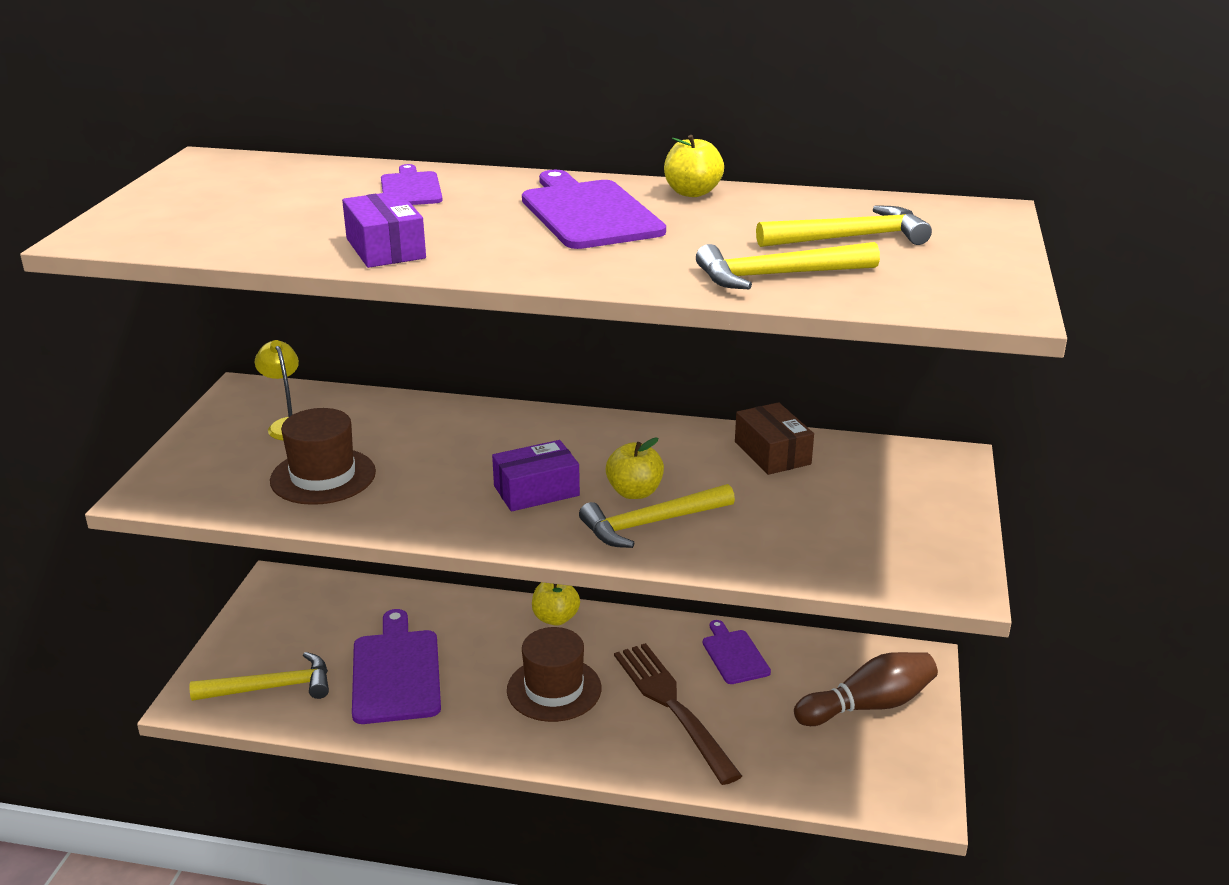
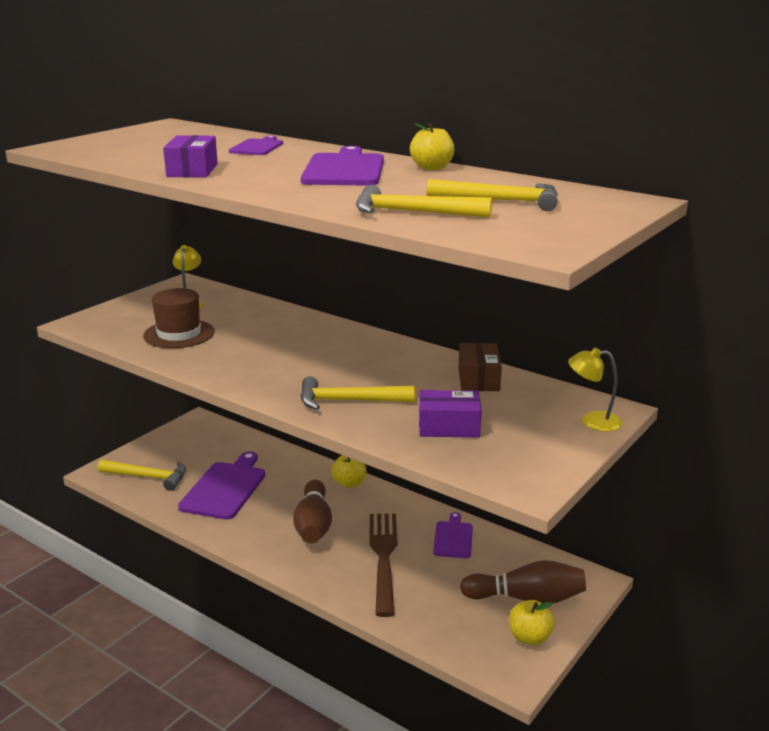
camera: 25 degrees right, 5 degrees down
purple box [492,440,580,511] -> purple box moved to [419,390,482,437]
brown hat [507,627,601,722] -> brown bowling pin [293,480,332,543]
yellow apple [606,438,664,499] -> yellow apple moved to [509,600,555,646]
none -> yellow lamp [568,348,622,431]

